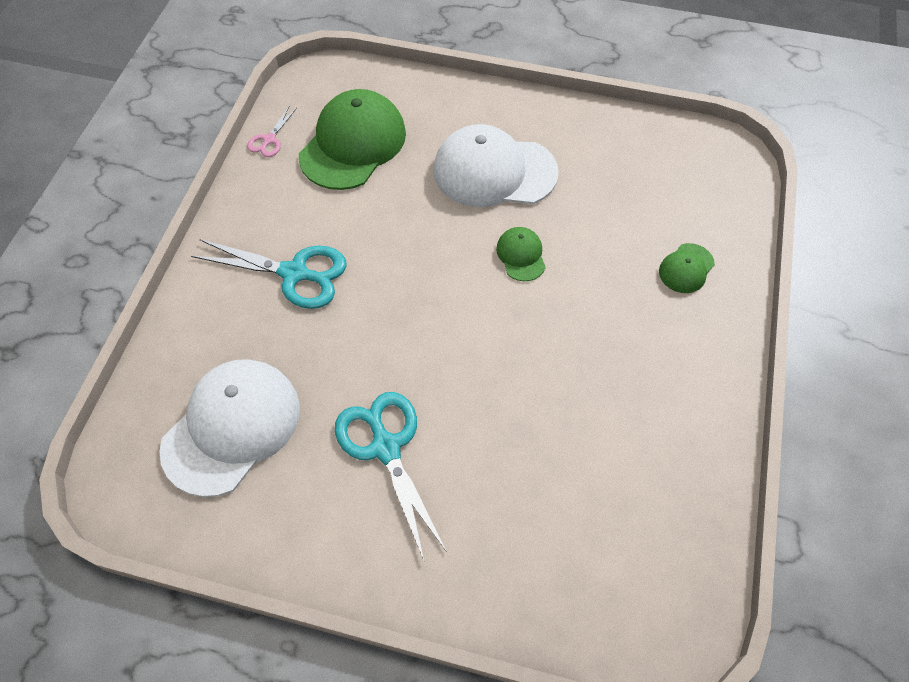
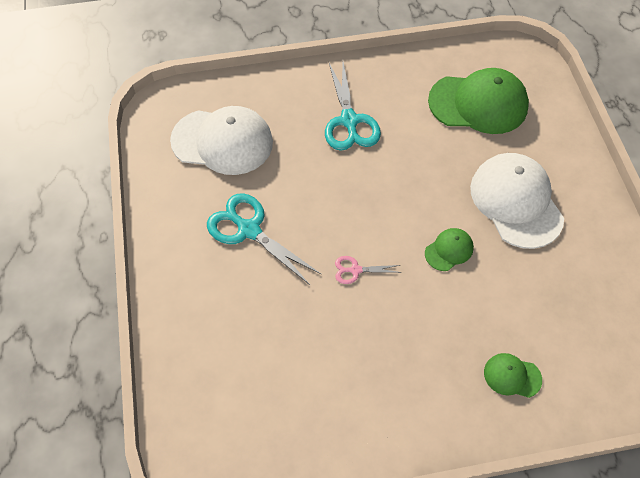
camera: 65 degrees right, 0 degrees up
pink scissors [247,107,297,157] -> pink scissors moved to [335,256,401,284]
turquoise scissors [335,392,447,560] -> turquoise scissors turned 90 degrees counterclockwise [207,193,322,285]

